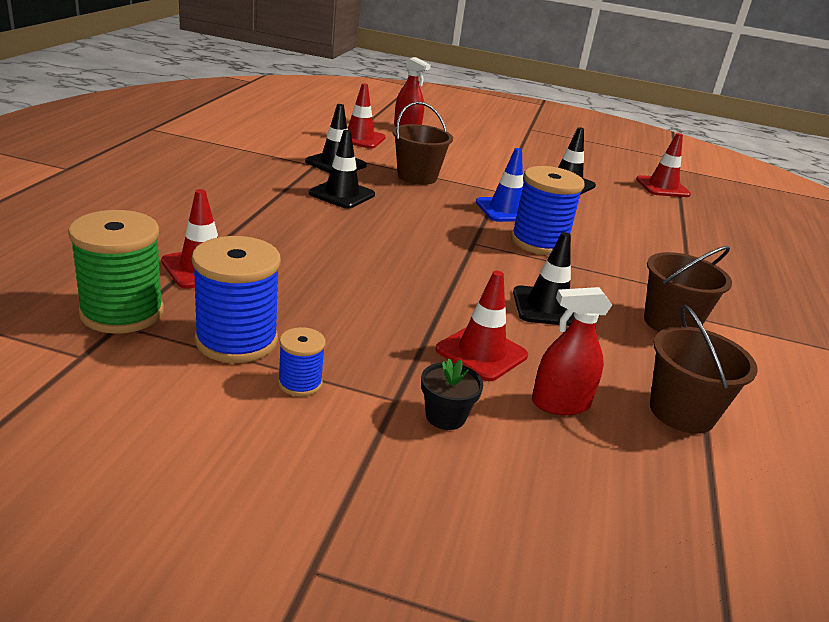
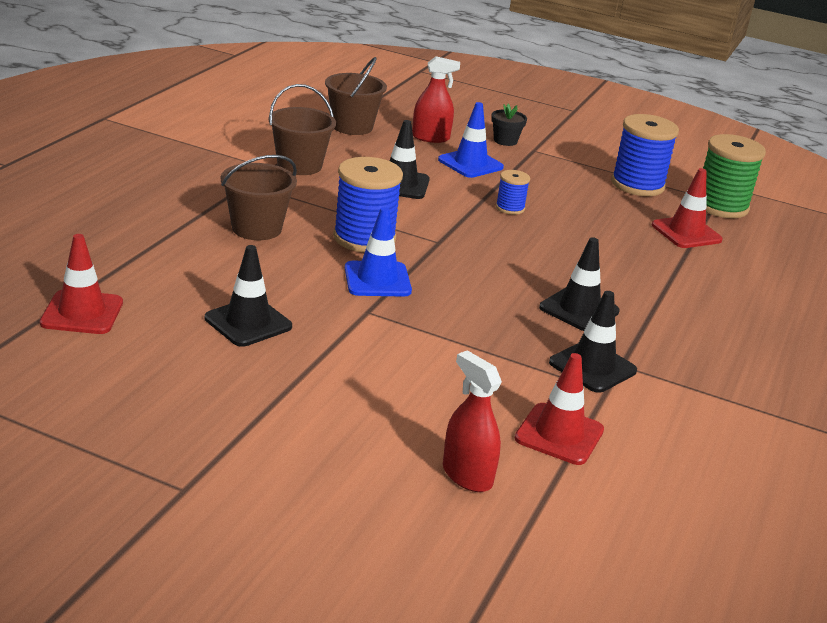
camera: 170 degrees left, 0 degrees up
blue spool [278,327,325,396] -> blue spool moved to [496,170,530,215]
brown bucket [393,102,453,185] -> brown bucket moved to [220,155,297,240]
red traffic cone [436,271,528,381] -> blue traffic cone [438,102,504,178]

